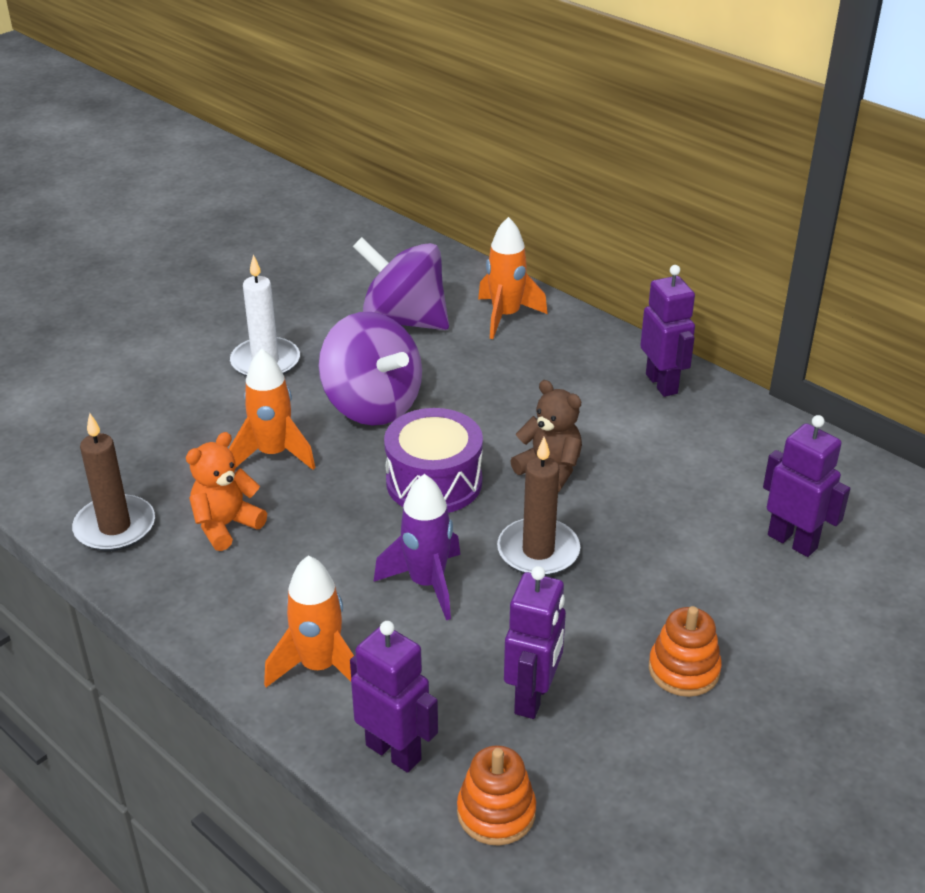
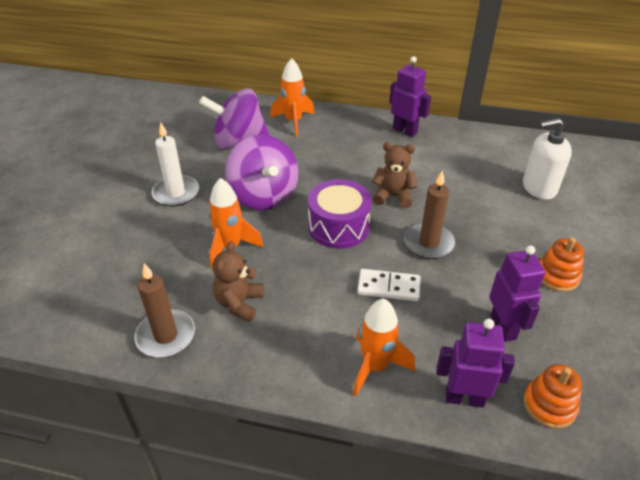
camera: 30 degrees left, 5 degrees up
orange teddy bear [186,432,267,551] -> brown teddy bear [212,241,264,322]
purple spinning top [318,312,422,426] -> purple spinning top turned 45 degrees clockwise [225,135,298,210]
purple rocket [374,474,460,620] -> white domino [357,269,421,301]
purple robot [763,415,850,557] -> white soap dispenser [523,118,572,200]

